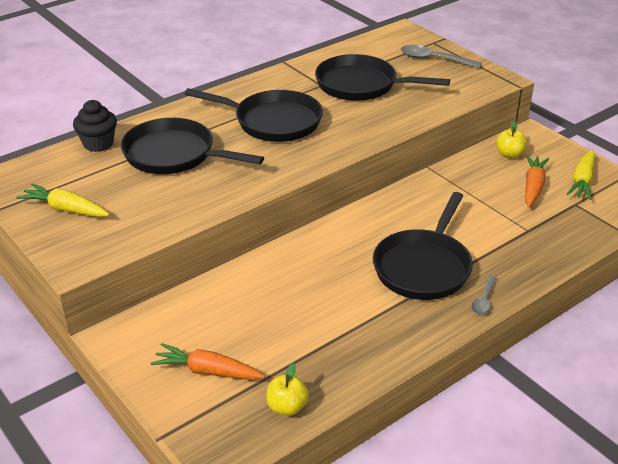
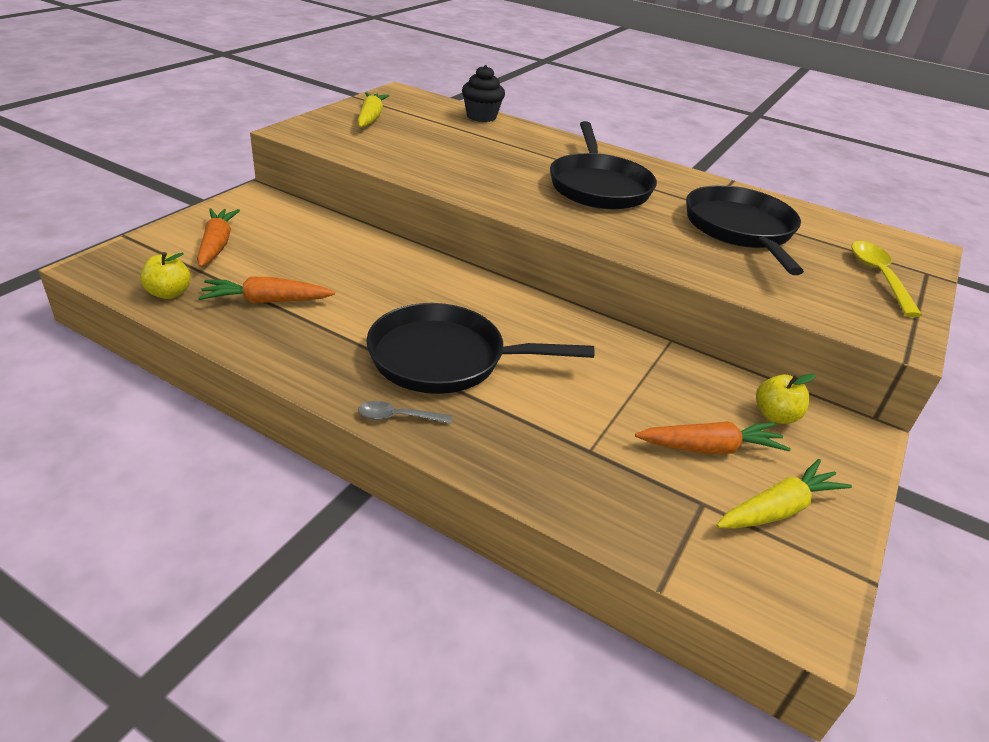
camera: 65 degrees right, 0 degrees up
black pan [121,118,264,174] -> none
grey spoon [401,45,481,68] -> yellow spoon [851,241,922,317]
yellow carrot [567,150,595,200] -> yellow carrot turned 150 degrees clockwise [716,459,852,529]
none -> orange carrot [198,277,335,303]

